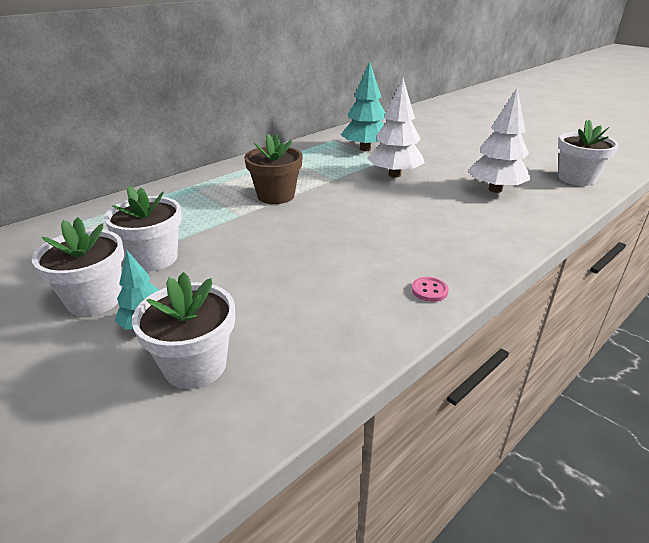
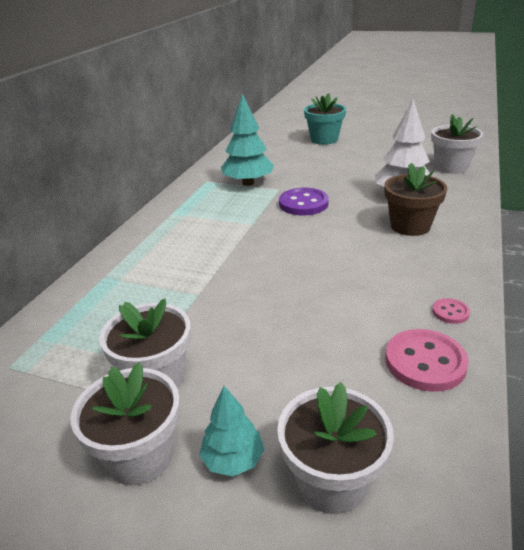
camera: 25 degrees left, 0 degrees up
brown flower pot [244,134,303,204] -> brown flower pot moved to [385,163,447,236]
white tree [368,78,424,178] -> purple button [279,188,329,215]
none -> turquoise flower pot [304,93,346,145]
none -> pink button [385,329,469,392]

